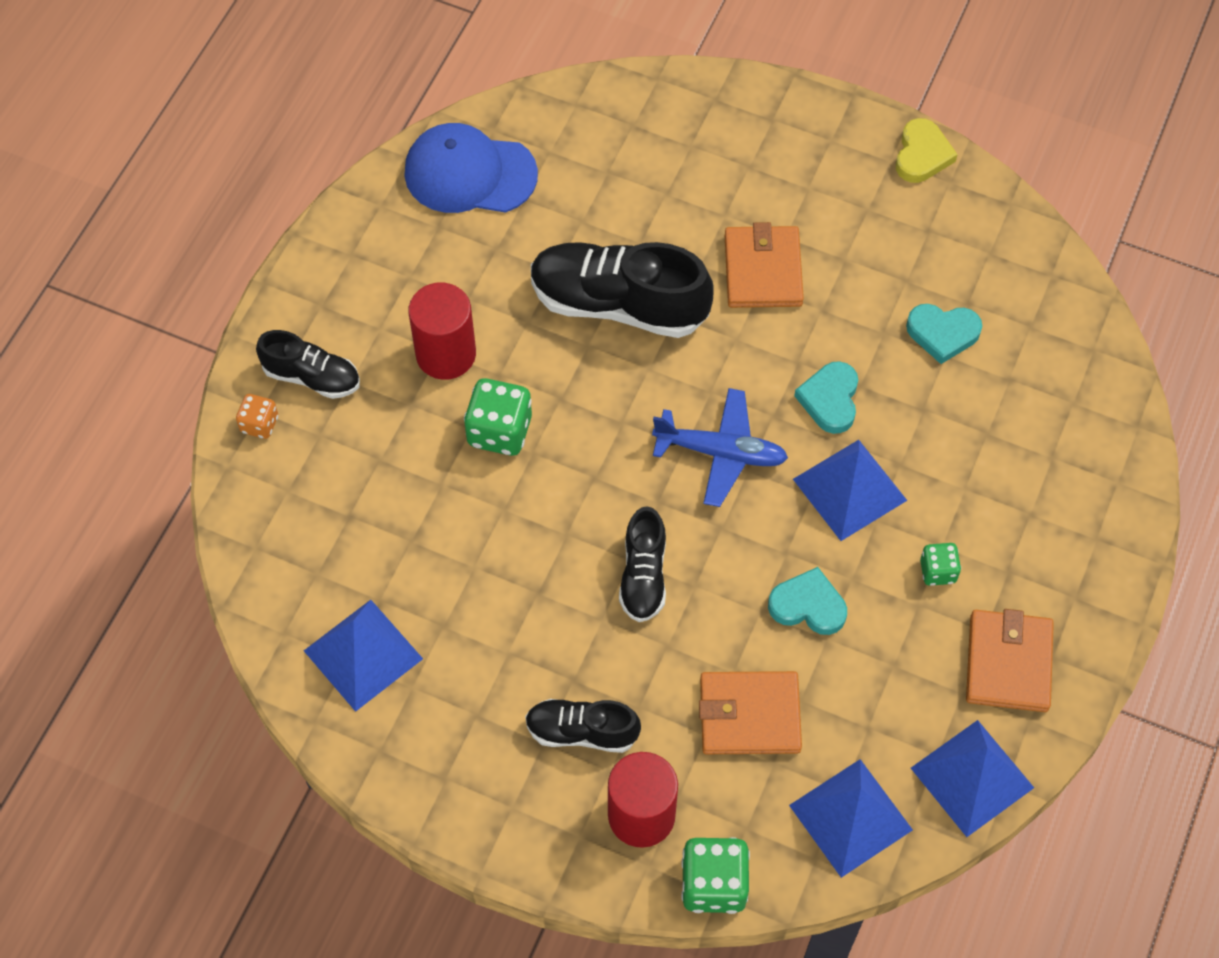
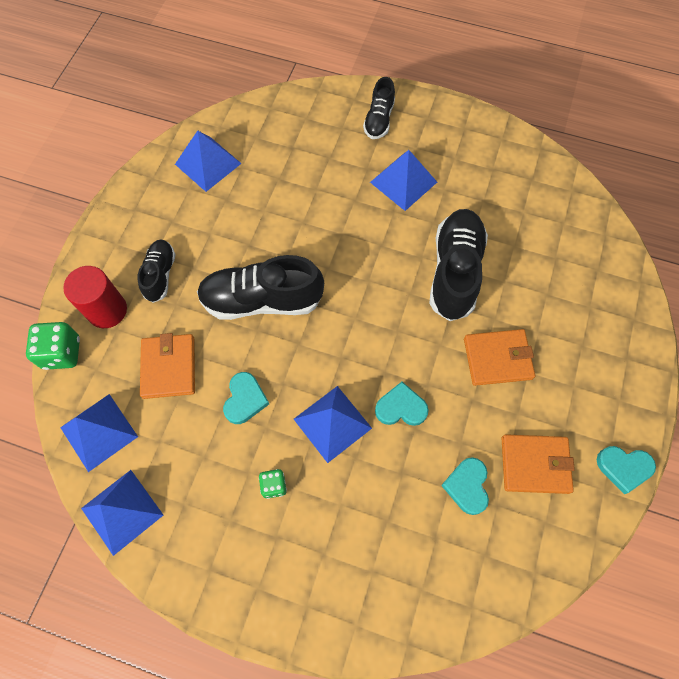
camera: 85 degrees right, 5 degrees up
orange dice [236,394,278,439] -> none
blue cap [404,123,538,213] -> none
red cylinder [408,282,476,380] -> blue pyramid [370,150,437,211]
green dice [464,378,532,456] -> none
black shoe [619,506,666,622] -> black shoe [197,255,324,320], size x1.78
blue plane [652,388,788,507] -> none
yellow heart [896,118,958,183] -> turquoise heart [597,446,656,494]
orange wallet [966,609,1054,712] -> orange wallet moved to [501,434,575,494]

